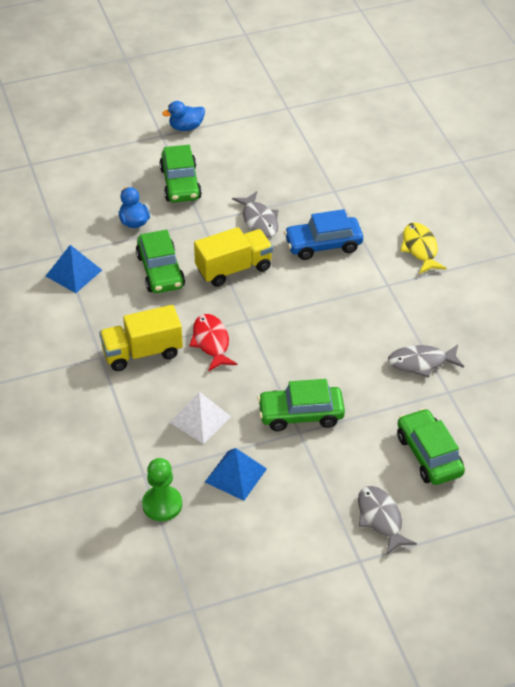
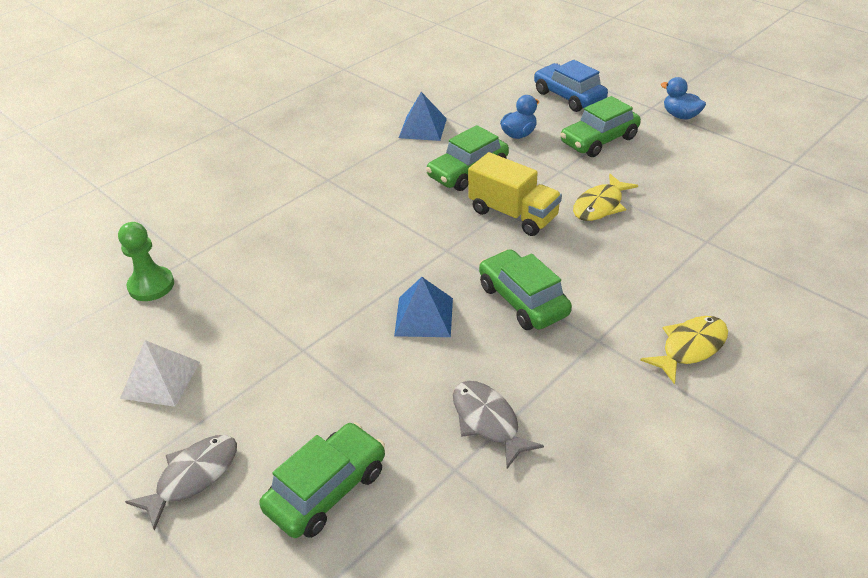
camera: 65 degrees right, 5 degrees down
yellow truck [99,305,183,371] -> none
white pyramid [169,392,231,444] -> white pyramid moved to [120,340,200,407]
red fish [189,314,237,371] -> none
blue pyramid [205,448,267,501] -> blue pyramid moved to [394,277,453,337]
grey fish [232,191,278,238] -> yellow fish [573,174,638,221]
green car [257,379,345,431] -> green car moved to [479,249,572,330]
blue car [284,209,363,260] -> blue car moved to [534,60,608,112]

